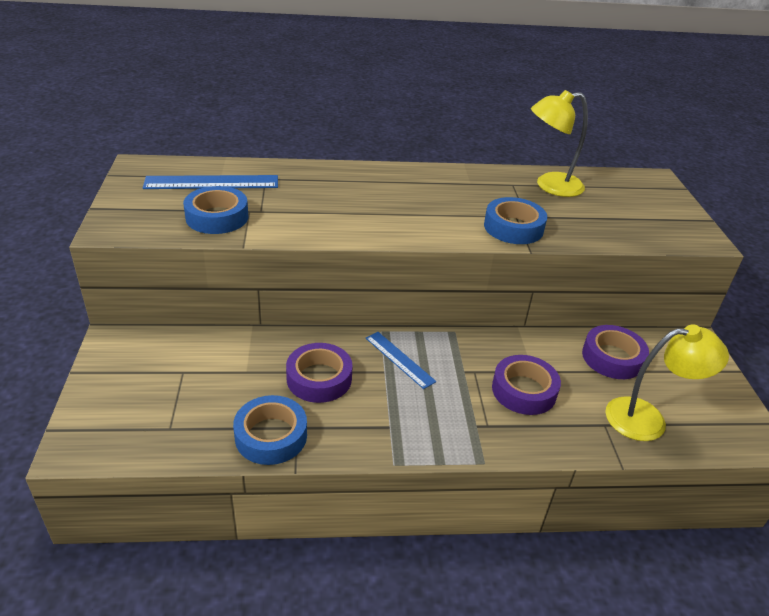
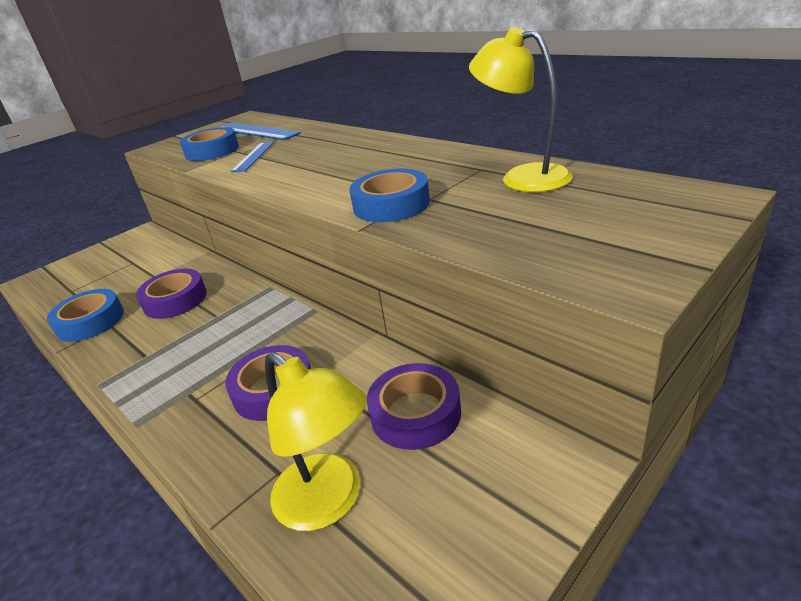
camera: 55 degrees right, 5 degrees down
blue ruler [366,332,437,389] -> blue ruler moved to [230,142,274,172]

